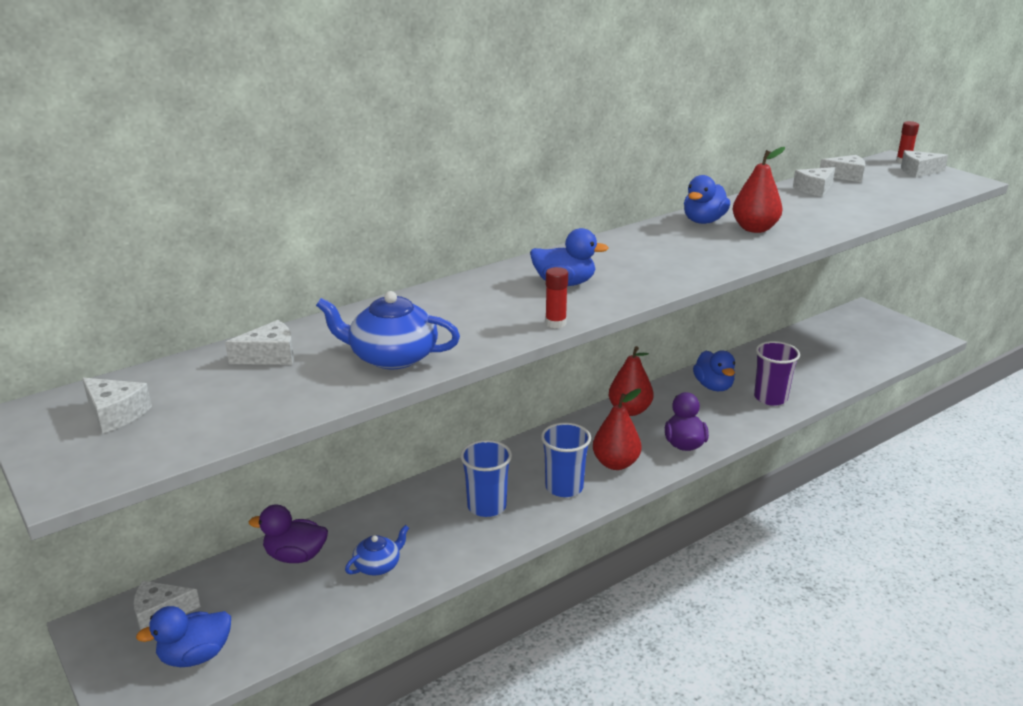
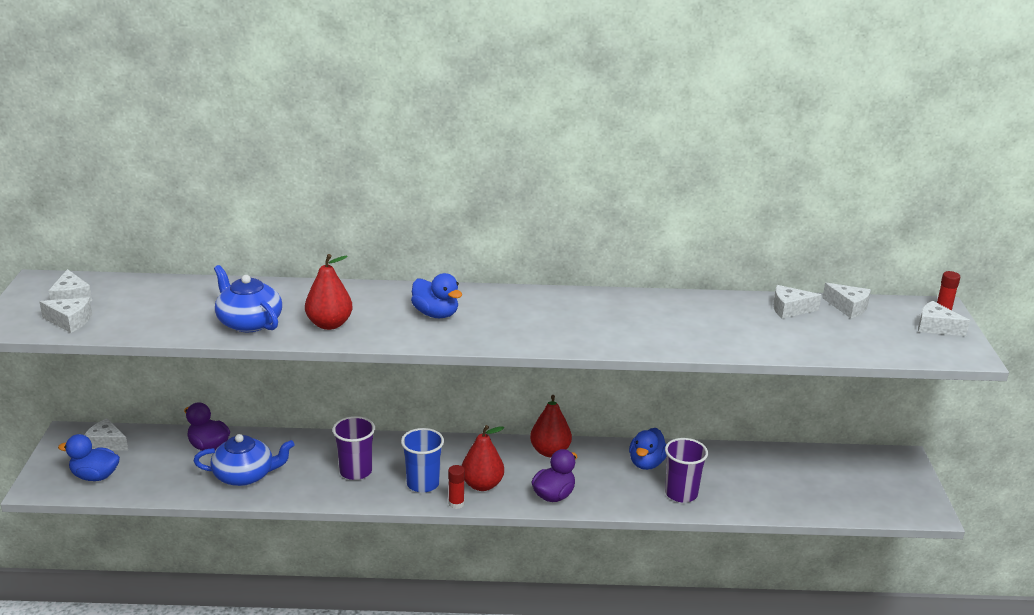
camera: 35 degrees right, 0 degrees up
white cheese [225,320,294,365] -> white cheese moved to [39,297,92,333]
blue teapot [345,525,409,576] -> blue teapot [194,434,295,486], size x1.67
blue cup [460,440,512,517] -> purple cup [332,416,375,480]
red glue stick [545,267,568,328] -> red glue stick moved to [448,465,465,509]
blue duck [684,175,730,224] -> none
red pear [732,147,785,233] -> red pear moved to [305,254,352,330]

